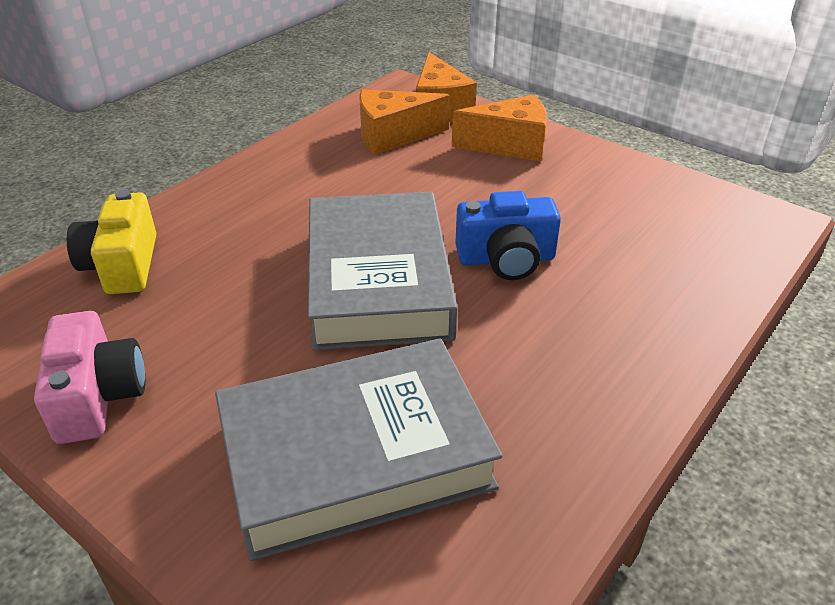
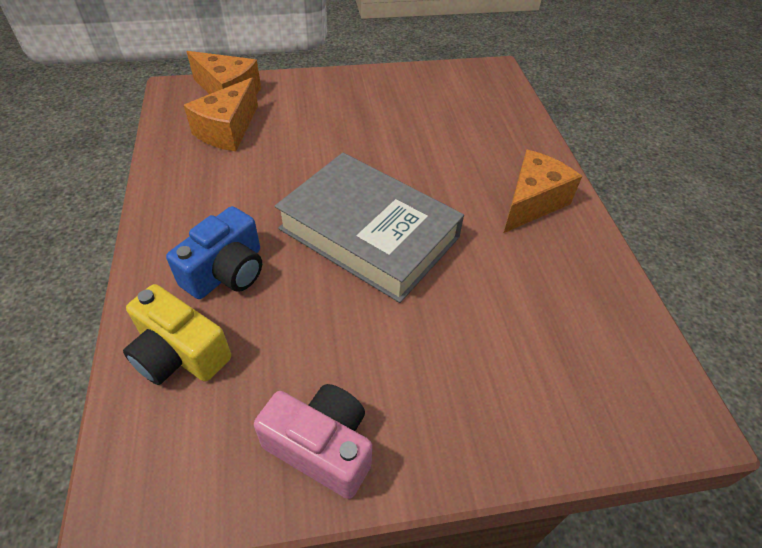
camera: 50 degrees left, 10 degrees up
grey book [215,338,503,561] -> none
orange cheese [452,94,547,161] -> orange cheese moved to [504,150,582,233]
blue camera [455,191,561,280] -> blue camera moved to [166,206,262,299]

